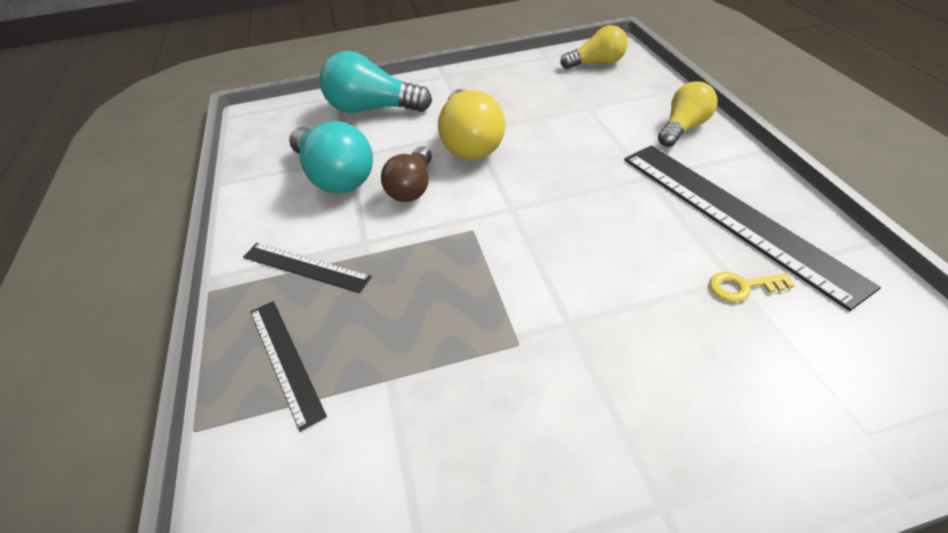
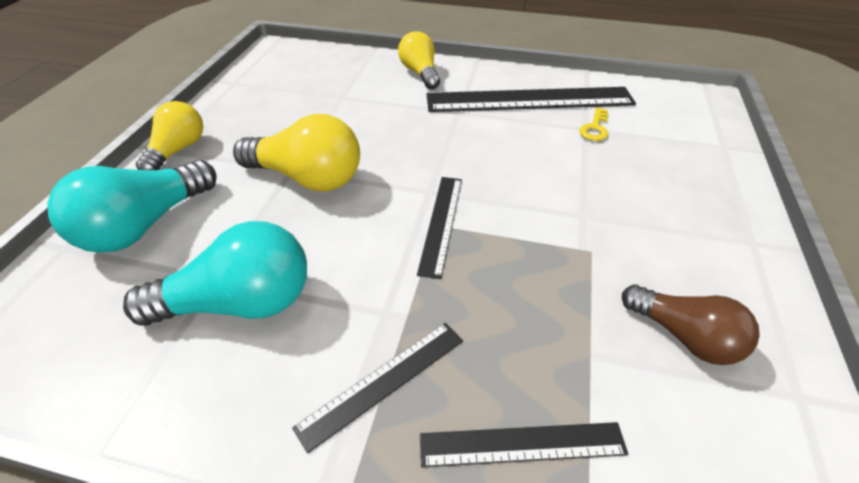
camera: 65 degrees left, 0 degrees up
brown light bulb [381,146,432,202] -> brown light bulb moved to [622,285,760,365]
yellow light bulb [560,25,628,69] -> yellow light bulb moved to [136,101,203,170]
none -> black ruler [417,177,462,279]

